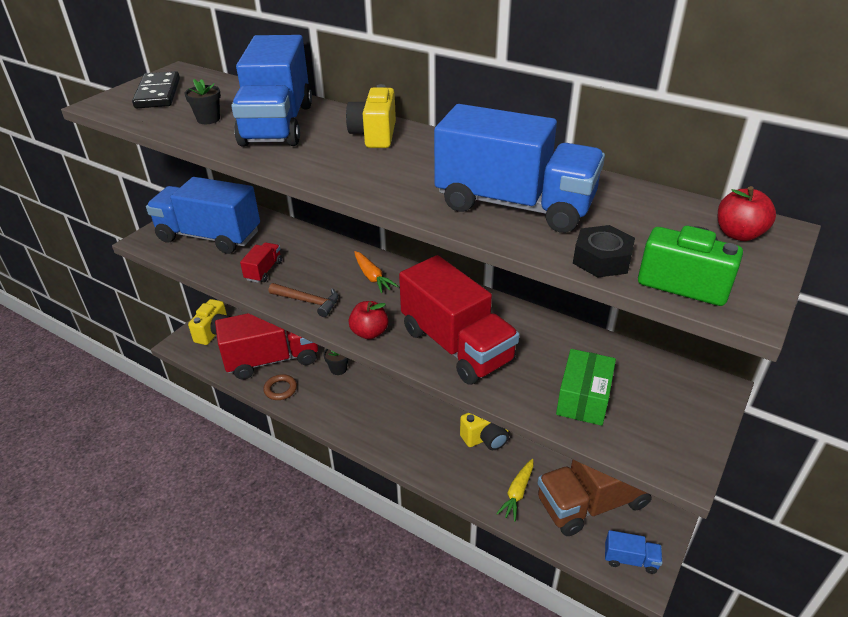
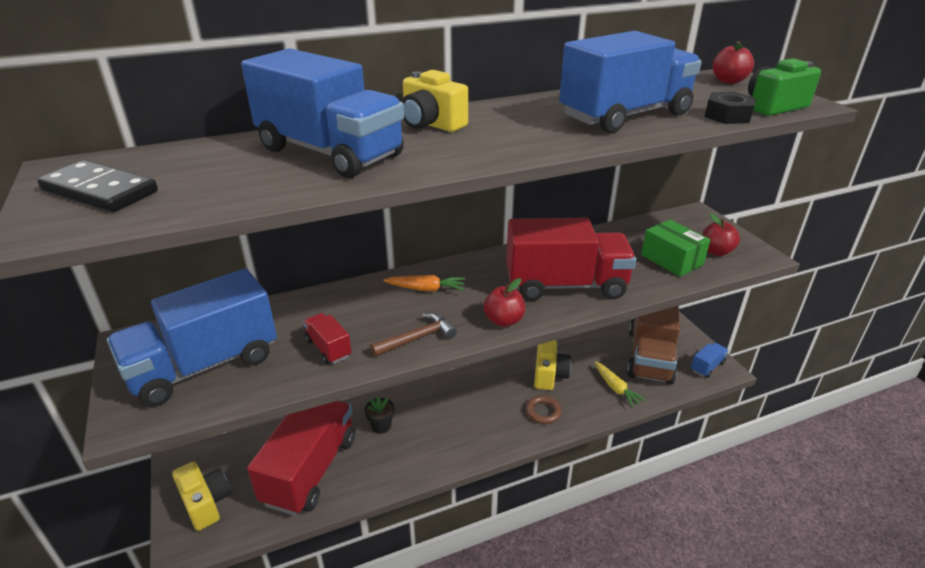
camera: 55 degrees left, 5 degrees down
black flower pot [184,79,221,124] -> none
brown ring [264,374,297,400] -> brown ring moved to [526,396,562,424]
none -> red apple [702,213,740,256]

